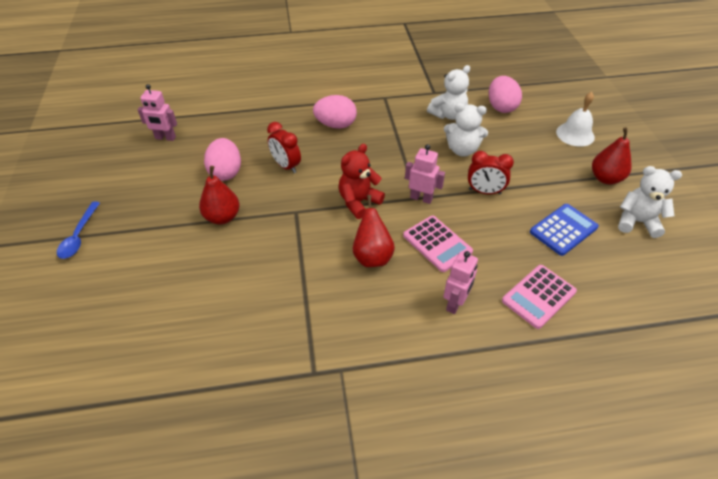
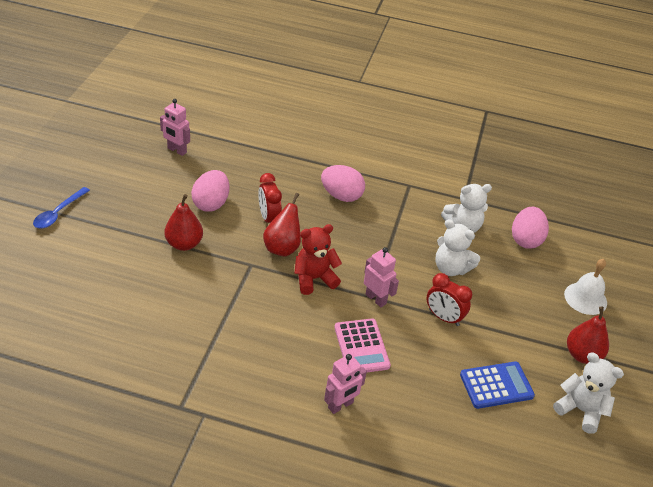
camera: 20 degrees right, 5 degrees down
red pear [353,195,395,267] -> red pear moved to [263,193,301,257]
pink calculator [502,265,577,329] -> none

